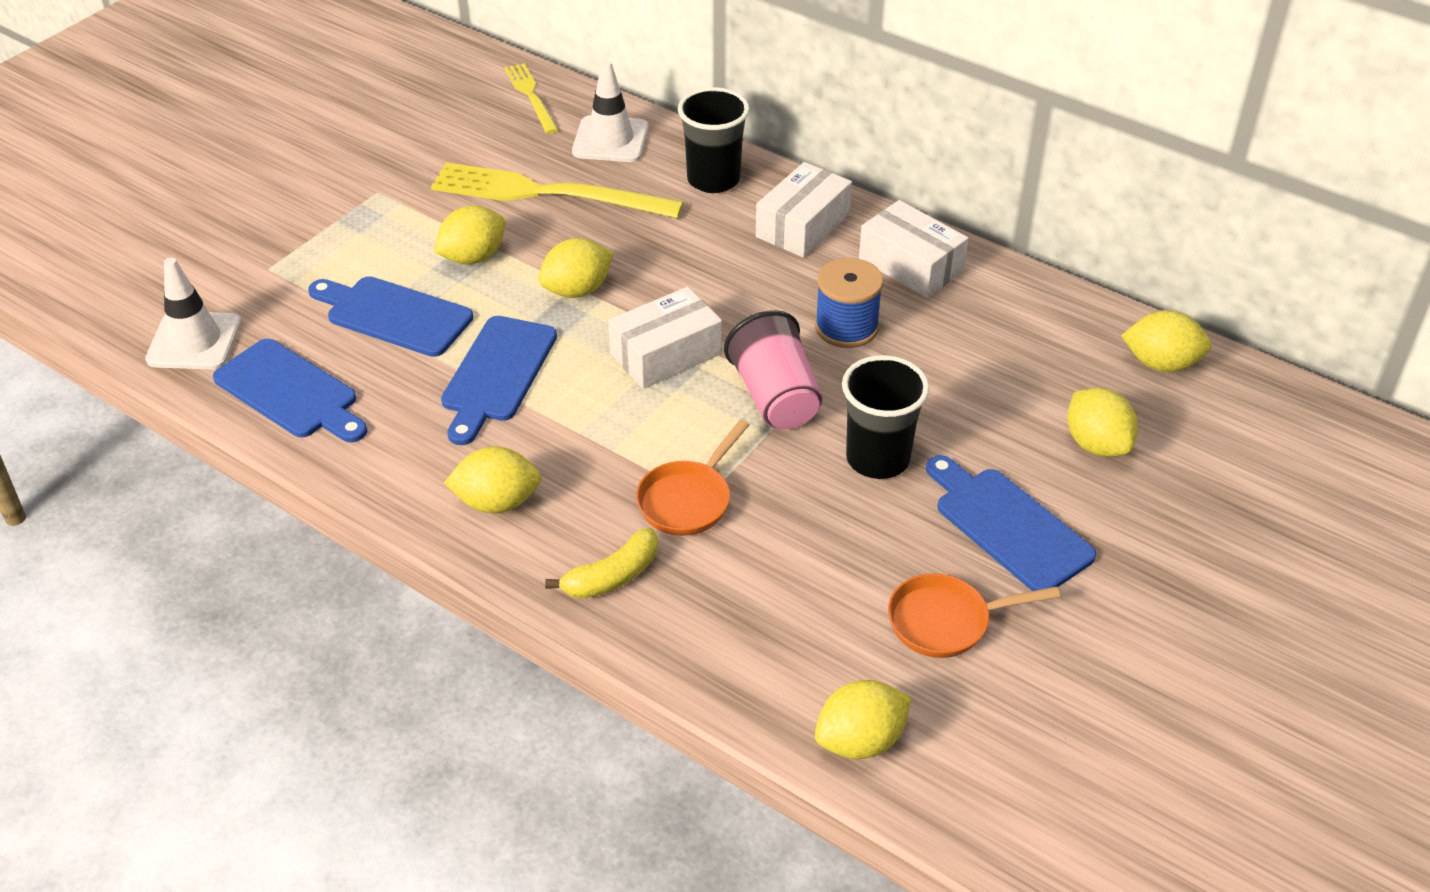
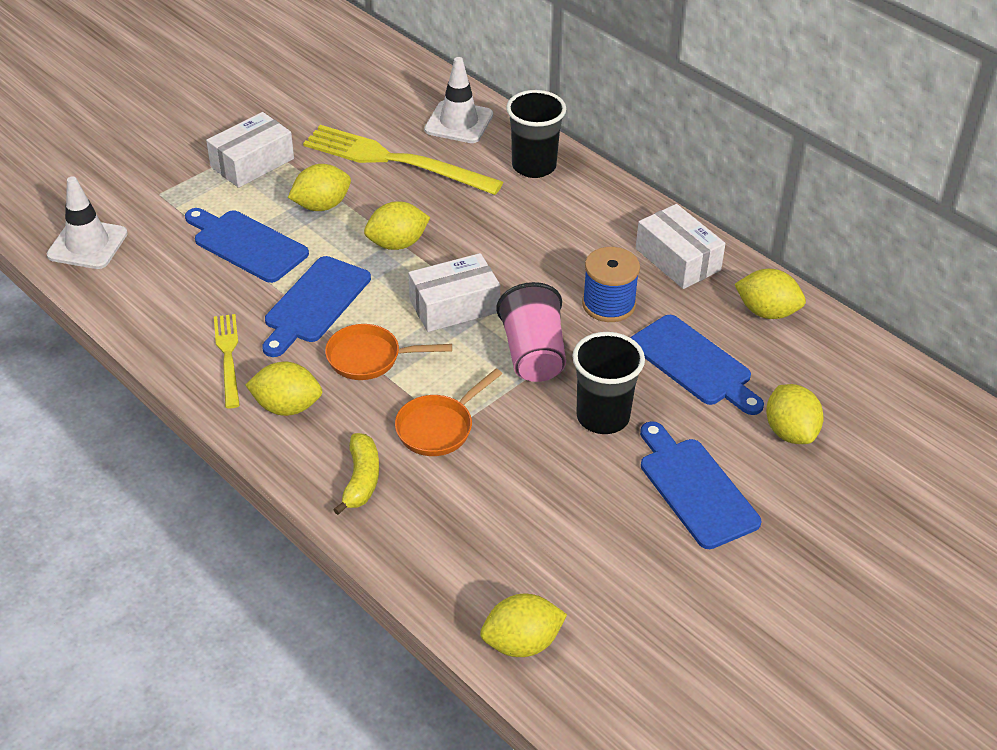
camera: 10 degrees right, 0 degrees up
blue cutting board [213,339,367,442] -> blue cutting board moved to [631,315,764,415]
yellow fork [504,63,558,134] -> yellow fork moved to [214,314,240,408]
yellow banana [545,528,658,599] -> yellow banana turned 60 degrees counterclockwise [333,433,379,515]
white box [756,162,852,258] -> white box moved to [206,112,294,188]
orange pan [888,573,1060,658] -> orange pan moved to [325,324,452,380]
yellow lemon [1121,311,1212,372] -> yellow lemon moved to [734,269,806,319]

